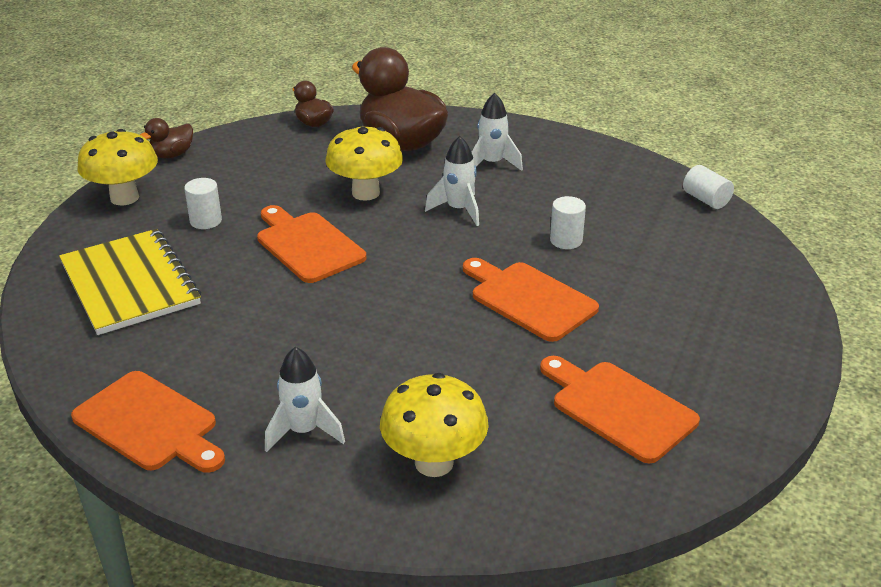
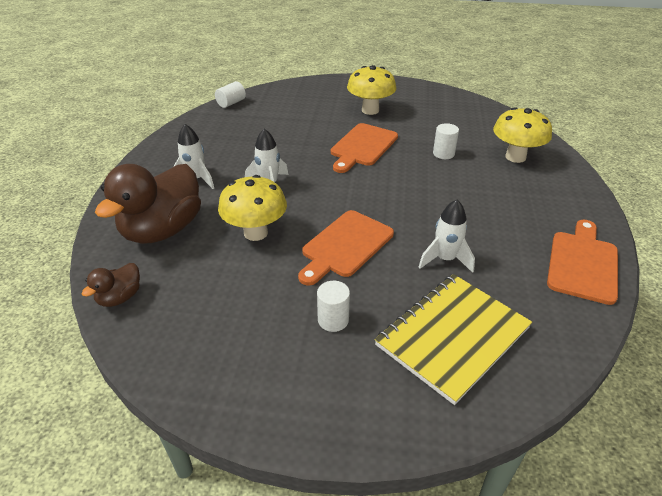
camera: 105 degrees left, 5 degrees up
yellow mushroom [77,129,158,205] -> yellow mushroom moved to [347,65,396,115]
brown duck [140,118,193,159] -> none
white rocket [265,347,345,452] -> white rocket moved to [419,200,475,273]
orange cutting board [540,356,700,464] -> none
white cylinder [550,196,586,249] -> white cylinder moved to [433,123,459,159]

